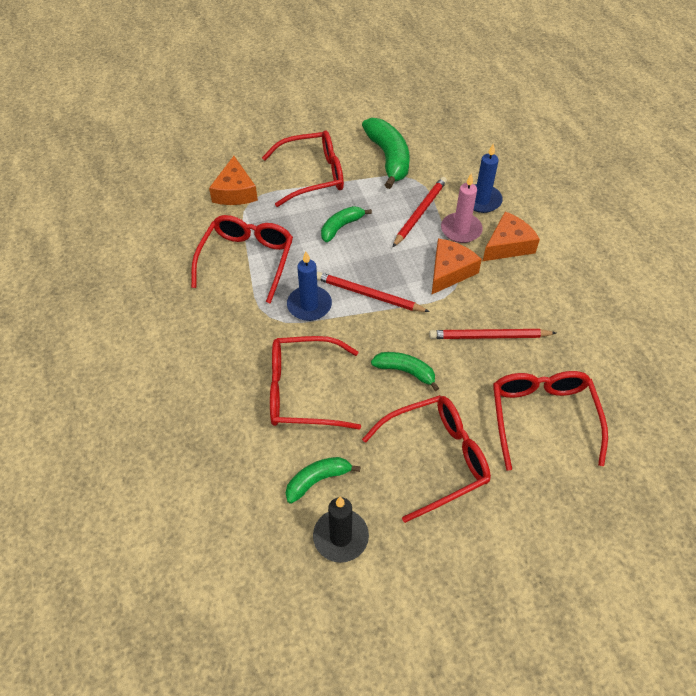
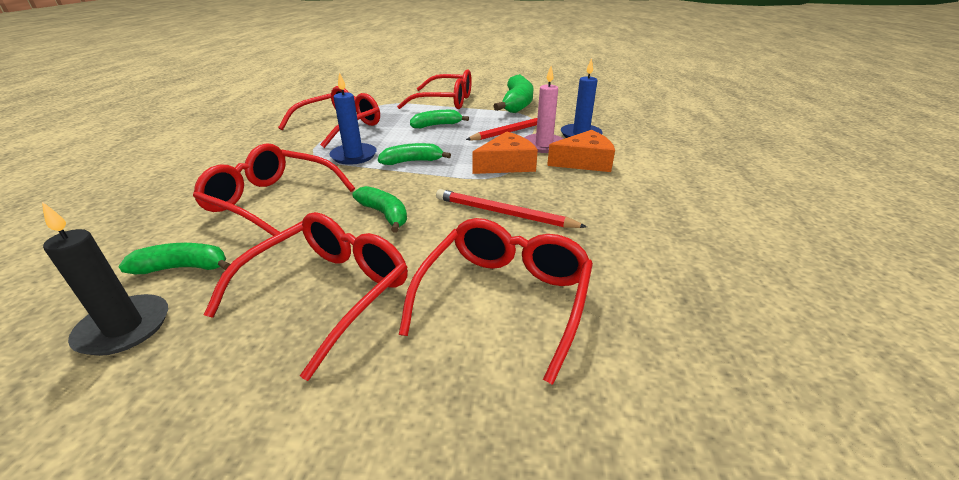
camera: 25 degrees right, 20 degrees down
orange cheese [209,156,258,205] -> none
red pencil [317,272,430,312] -> green banana [378,143,451,165]
red glasses [362,395,491,523] -> red glasses turned 60 degrees counterclockwise [204,212,408,381]

